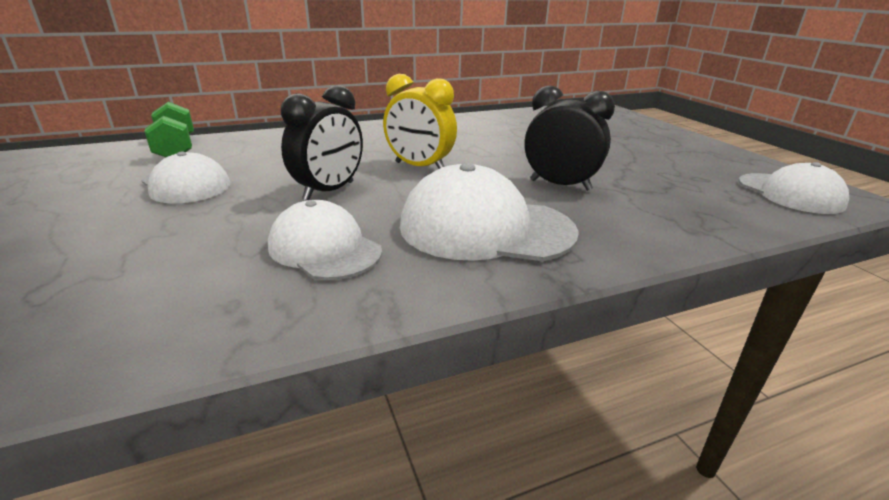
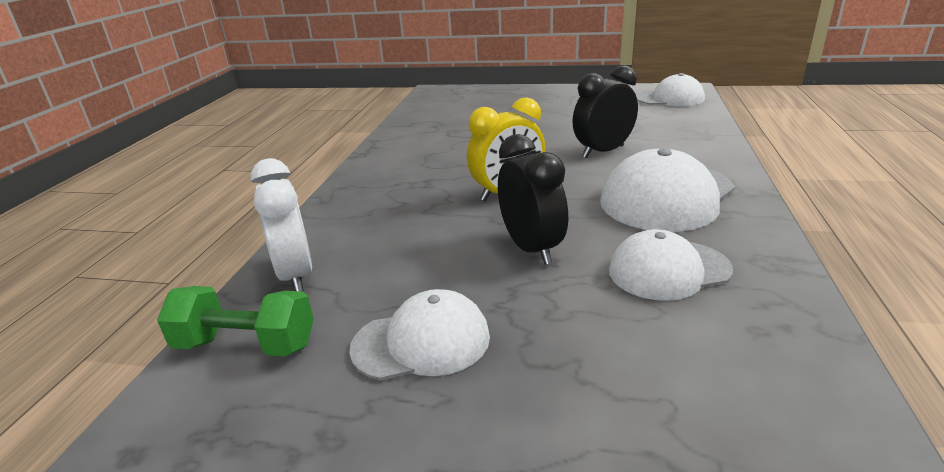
camera: 55 degrees left, 0 degrees up
none -> white clock [251,158,313,292]

